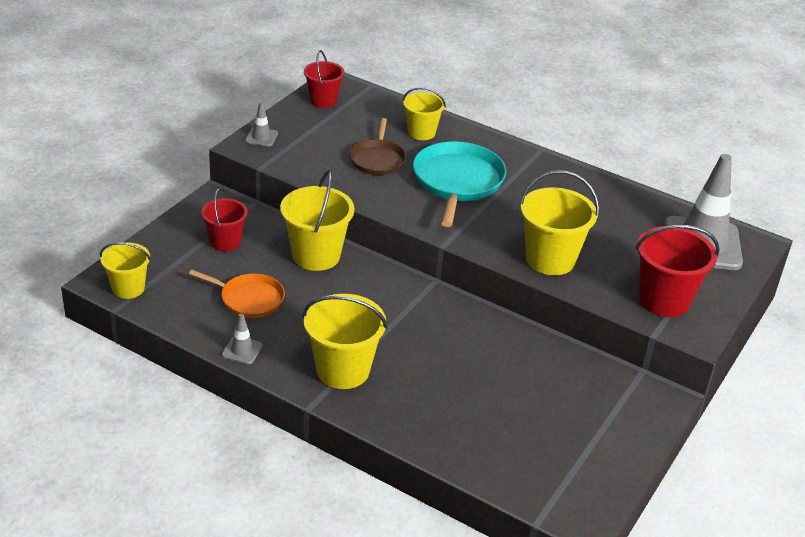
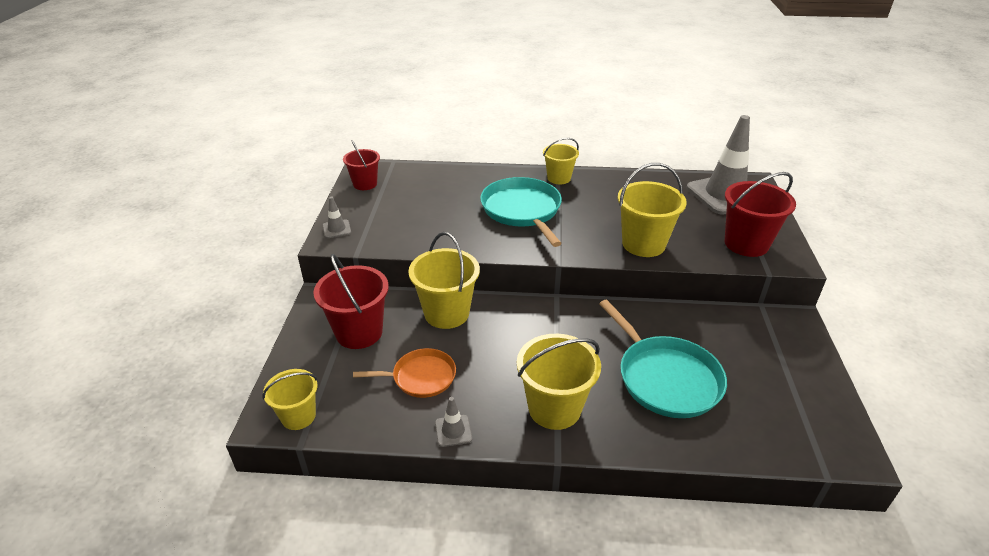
camera: 25 degrees left, 0 degrees up
red bucket [201,188,248,251] -> red bucket [313,254,389,349], size x1.58
brown pan [350,118,406,175] -> none
yellow bucket [403,87,446,140] -> yellow bucket moved to [543,138,579,184]
none -> turquoise pan [599,300,727,418]

